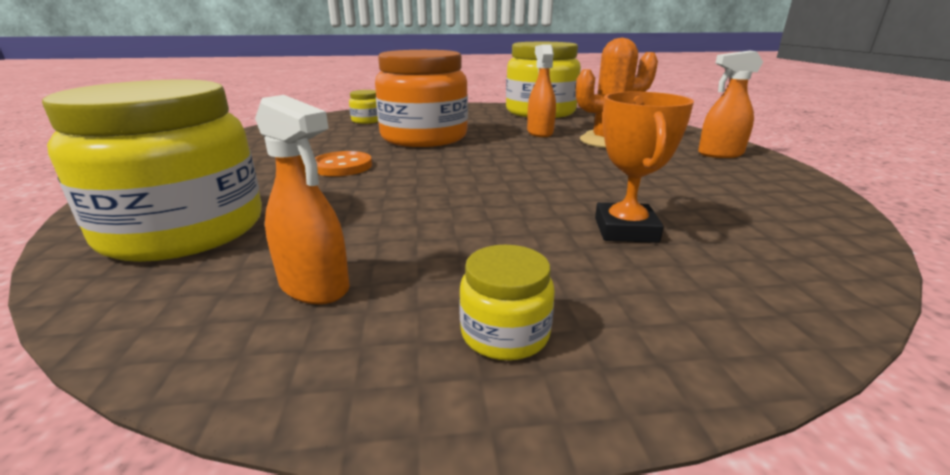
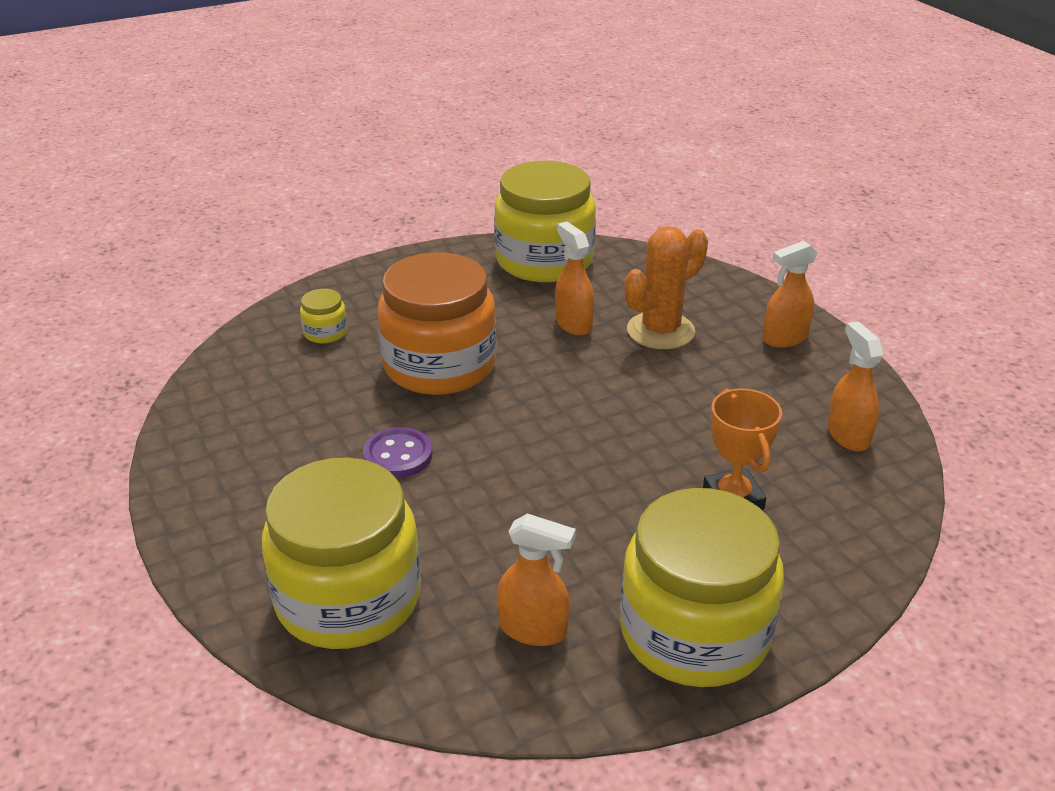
camera: 20 degrees left, 10 degrees up
orange button [315,151,372,176] -> purple button [363,427,433,478]
yellow jar [459,245,555,360] -> yellow jar [620,488,784,687], size x2.44
none -> orange spray bottle [827,321,884,451]

